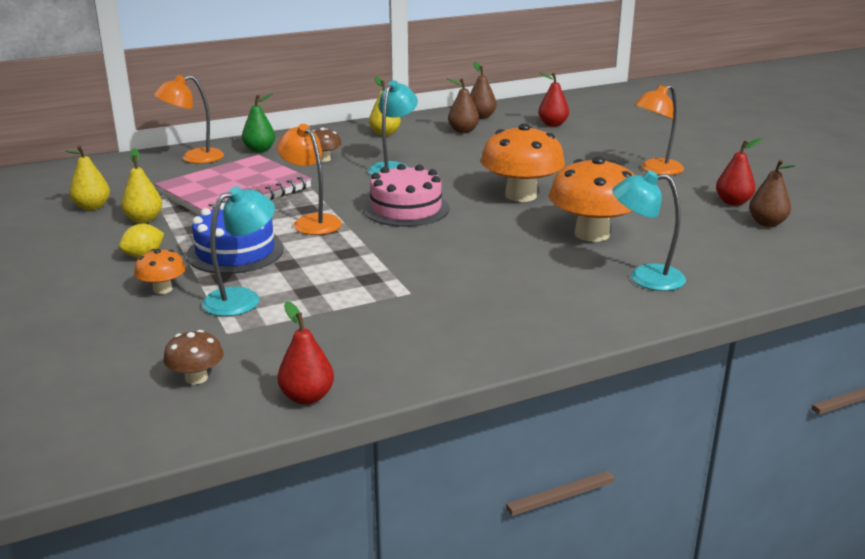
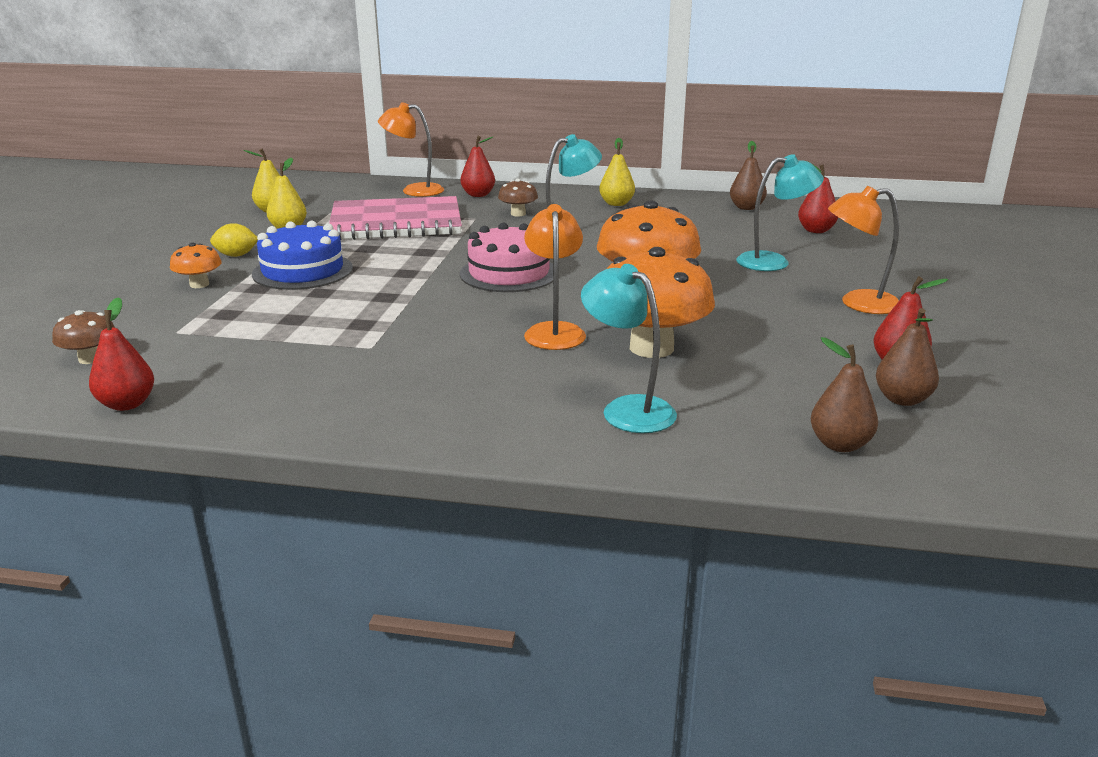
camera: 35 degrees right, 0 degrees up
turquoise lamp [202,186,275,316] -> turquoise lamp moved to [736,154,824,271]
green pear [242,94,275,152] -> red pear [461,136,495,197]
orange lamp [277,124,342,235] -> orange lamp moved to [524,204,586,350]
brown pear [447,78,479,133] -> brown pear moved to [811,337,878,452]

